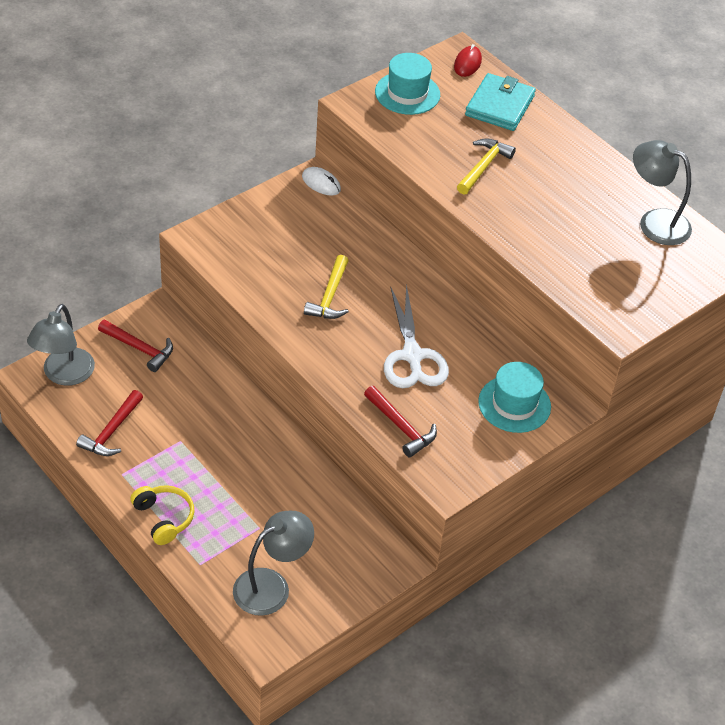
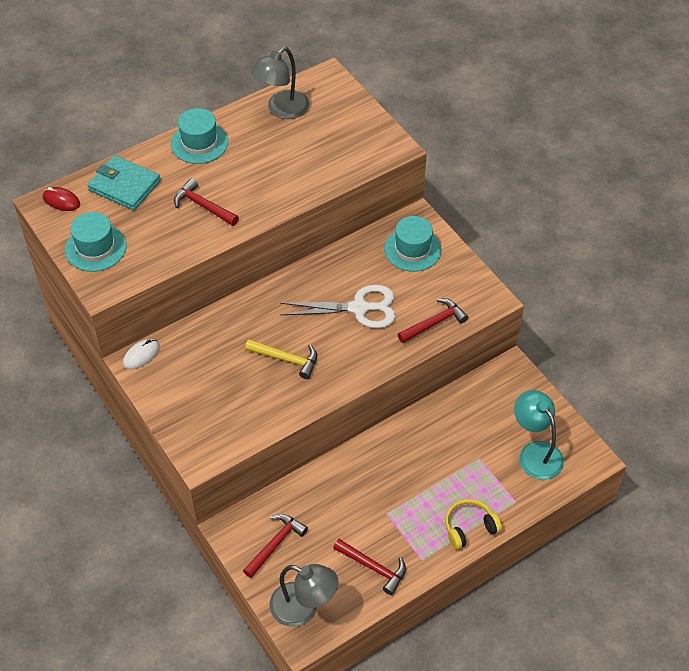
camera: 80 degrees left, 5 degrees up
grey lamp [233,511,314,616] -> turquoise lamp [514,390,564,480]
yellow hammer [457,138,516,195] -> red hammer [174,178,239,226]
none -> turquoise hat [171,108,228,164]

